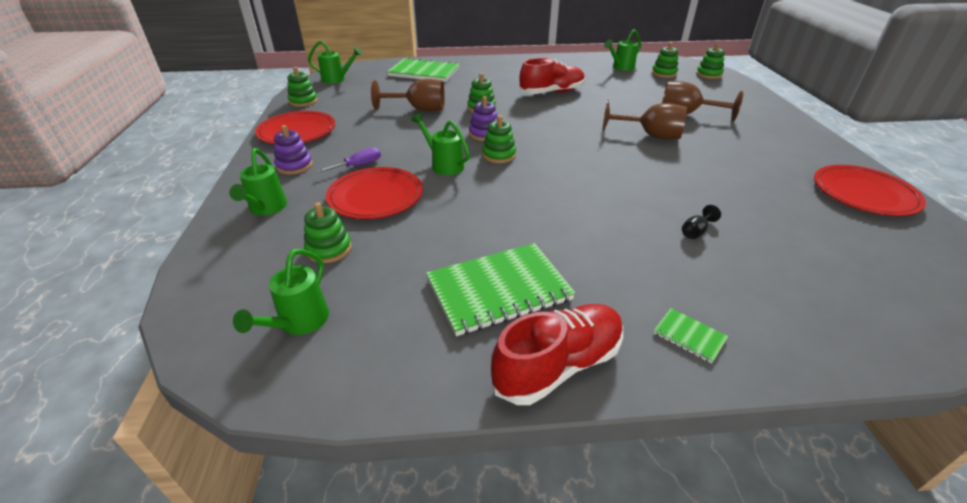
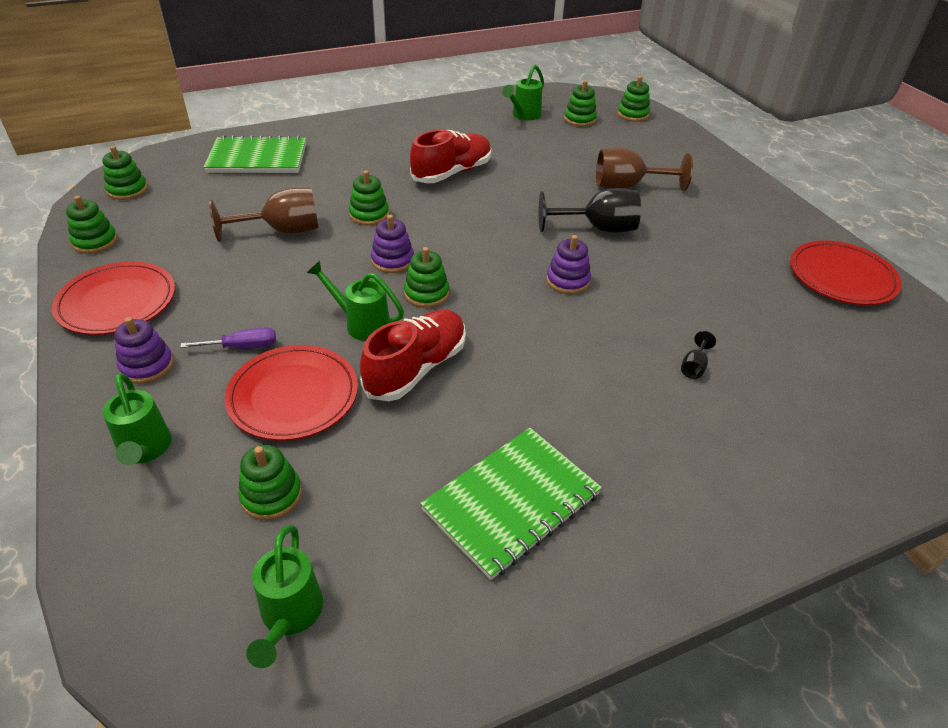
camera: 20 degrees left, 5 degrees up
green watering can [308,41,362,84] -> green stacking toy [102,146,148,200]
purple screwdriver [318,147,381,173] -> purple screwdriver turned 45 degrees clockwise [181,328,276,349]
red shoe [491,304,623,405] -> red shoe moved to [360,310,466,401]
brown goblet [602,100,687,139] -> black goblet [539,188,641,233]
green notebook [654,308,728,364] -> none
none -> purple stacking toy [546,235,591,294]

